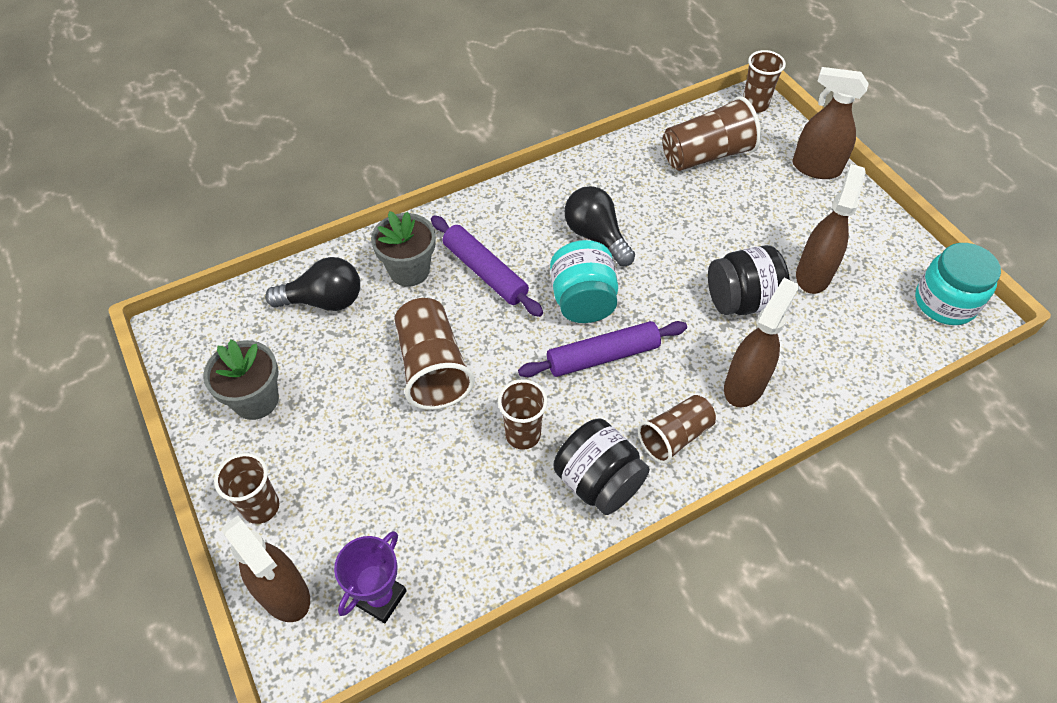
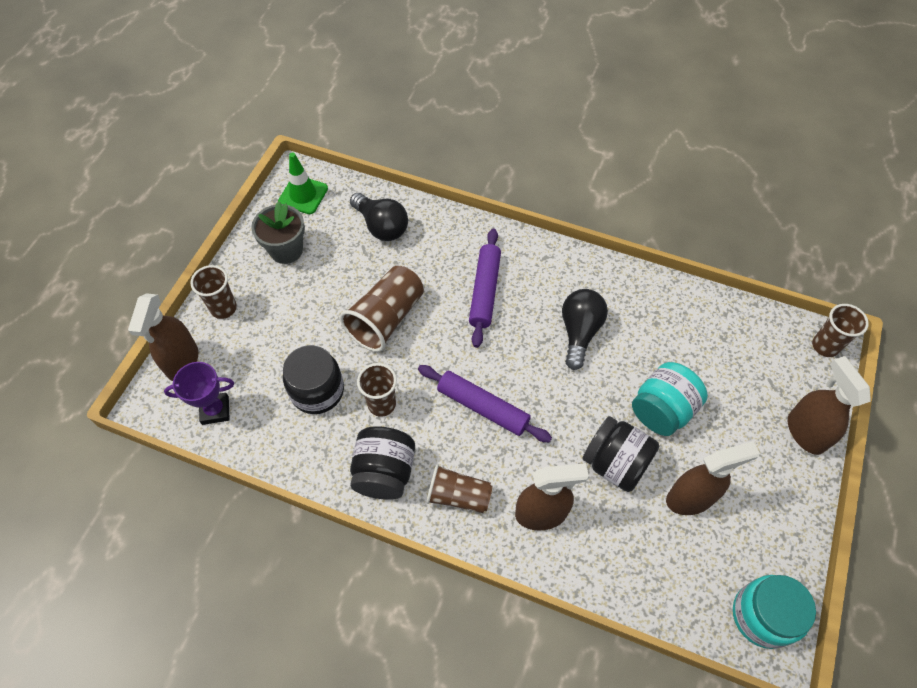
camera: 50 degrees right, 5 degrees up
grey flower pot [371,211,436,287] -> none
turquoise jar [550,240,618,323] -> turquoise jar moved to [632,362,708,436]
brown cup [662,96,761,171] -> none
none -> green traffic cone [278,153,328,214]
none -> black jar [283,345,344,414]

